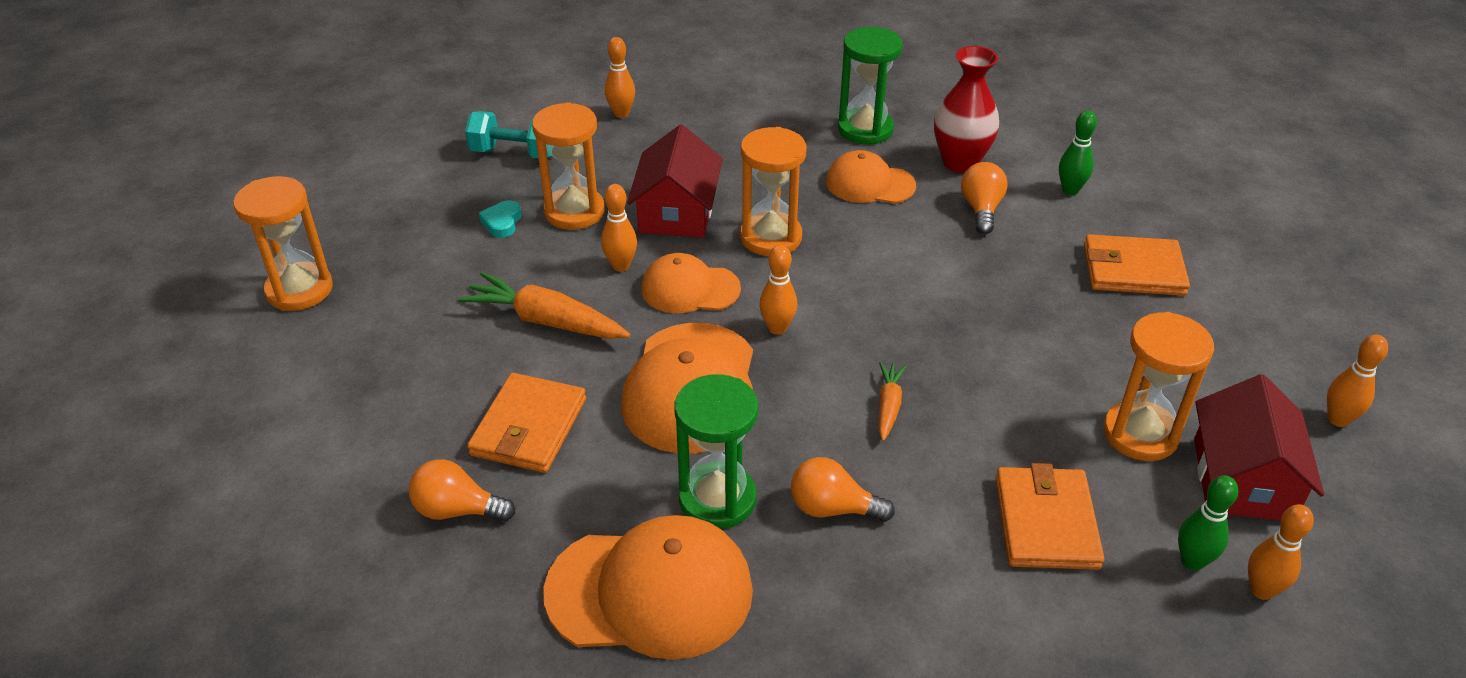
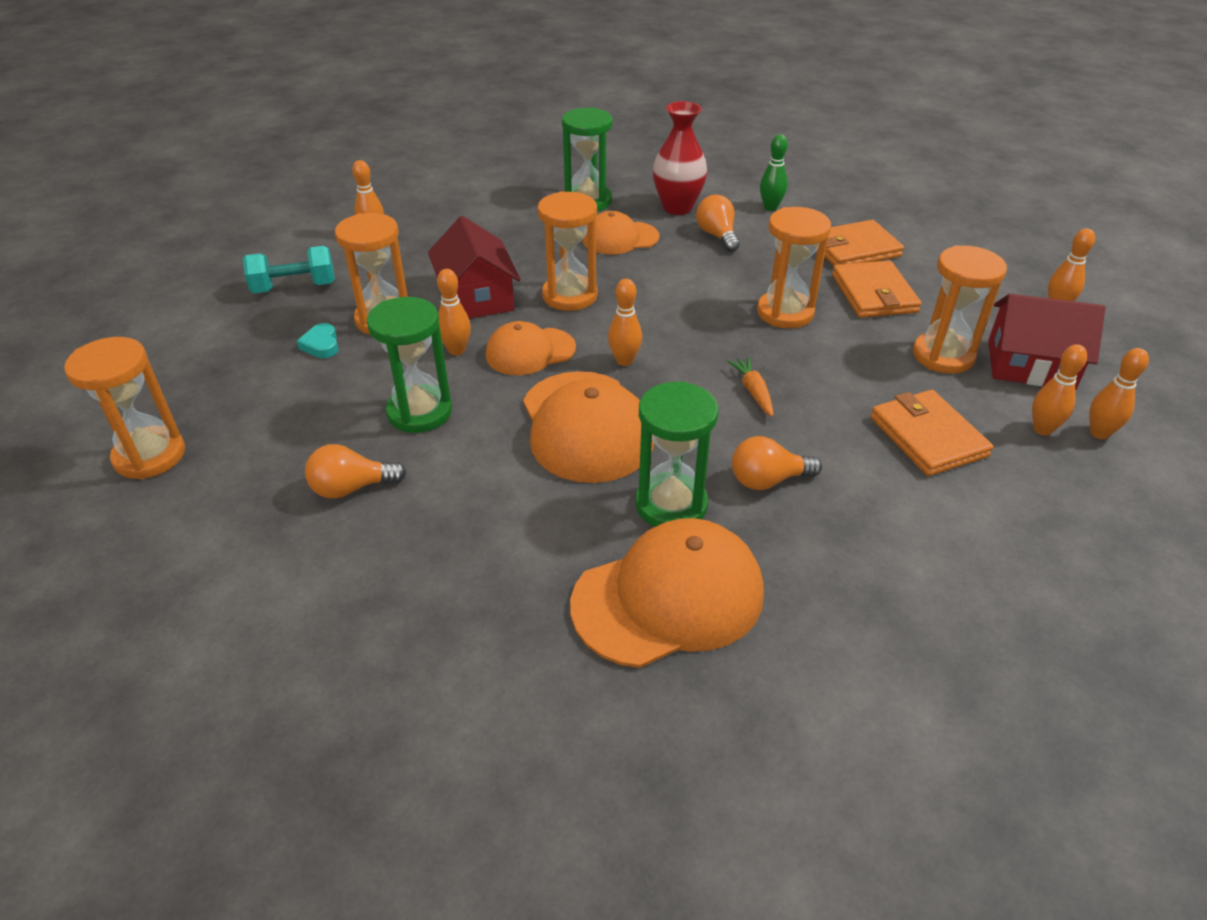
camera: 25 degrees left, 0 degrees up
orange light bulb [409,459,515,522] -> orange light bulb moved to [305,444,406,499]
orange carrot [458,272,631,339] -> green hourglass [367,297,452,433]
orange wallet [467,373,586,473] -> orange wallet moved to [832,260,921,318]
green bowling pin [1178,475,1238,570] -> orange bowling pin [1032,344,1087,436]
red house [1194,374,1324,521] -> red house turned 60 degrees counterclockwise [988,294,1105,390]
none -> orange hourglass [757,207,831,328]

